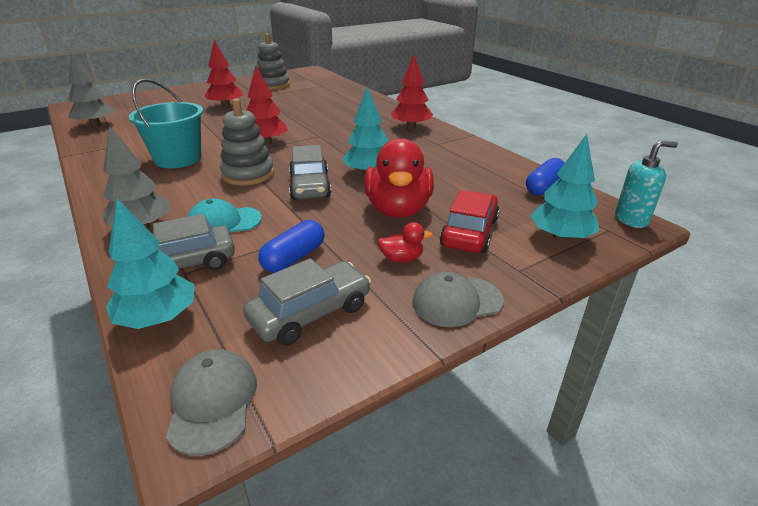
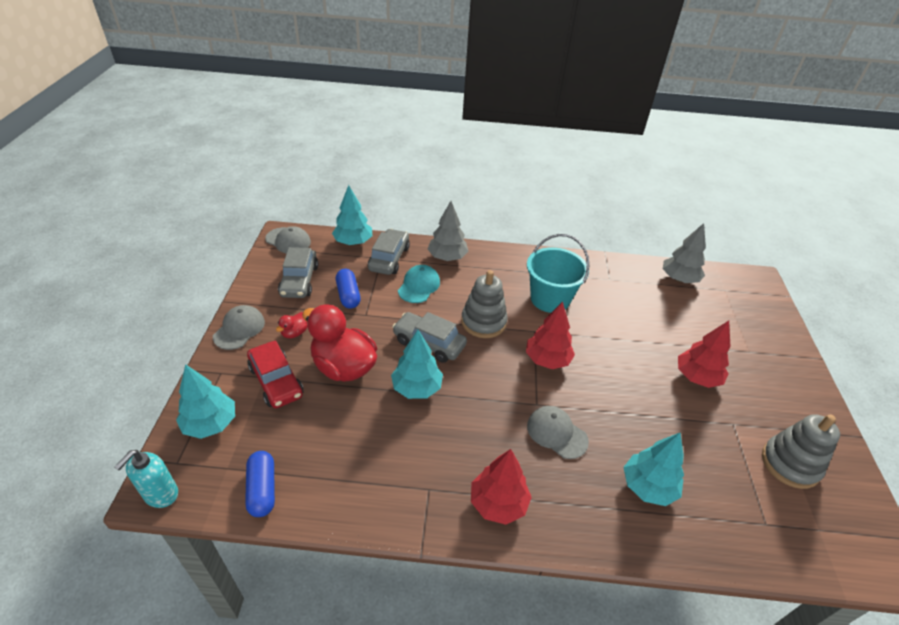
camera: 125 degrees right, 10 degrees up
none -> grey cap [527,406,589,459]
none -> turquoise tree [623,433,684,506]

